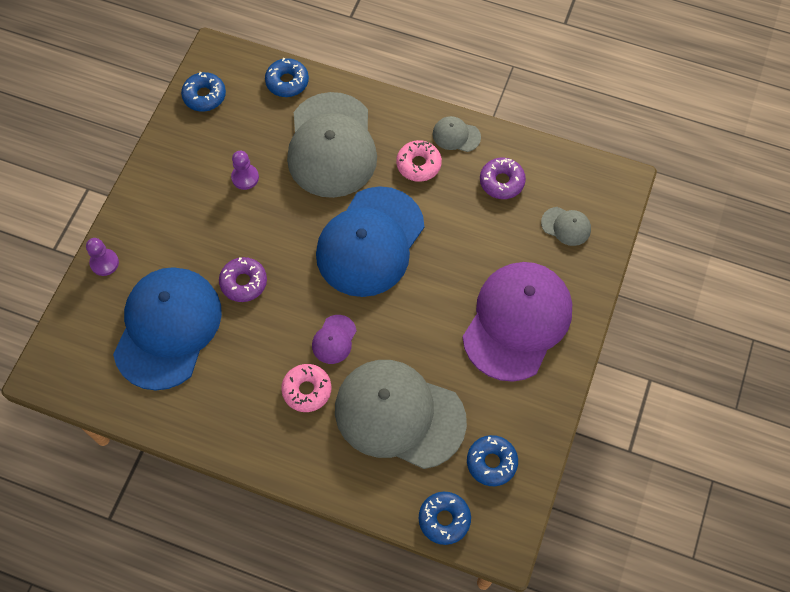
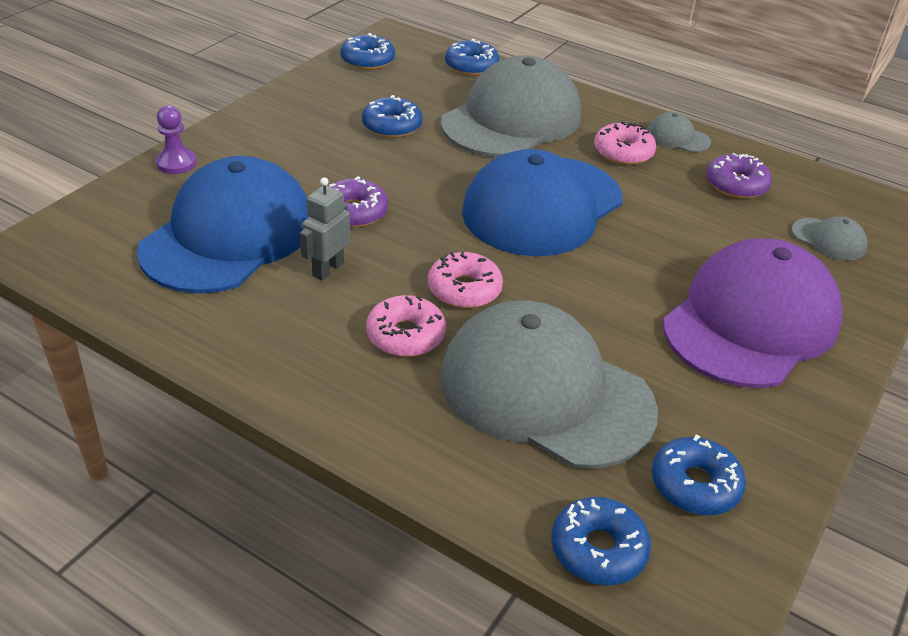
camera: 10 degrees right, 25 degrees down
purple pawn [231,151,259,190] -> blue donut [362,95,422,138]
grey cap [287,92,377,198] -> grey cap turned 150 degrees counterclockwise [441,55,581,157]
purple cap [312,315,357,364] -> pink donut [428,252,503,308]
none -> grey robot [300,177,350,280]

